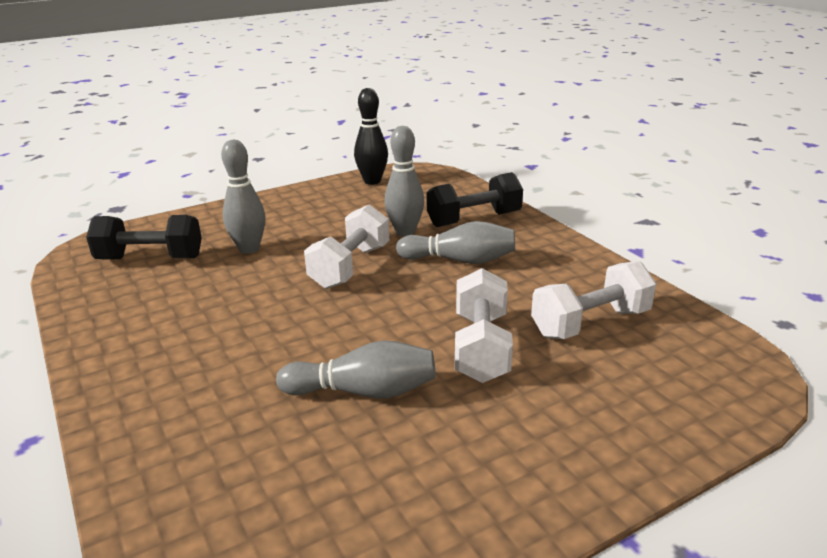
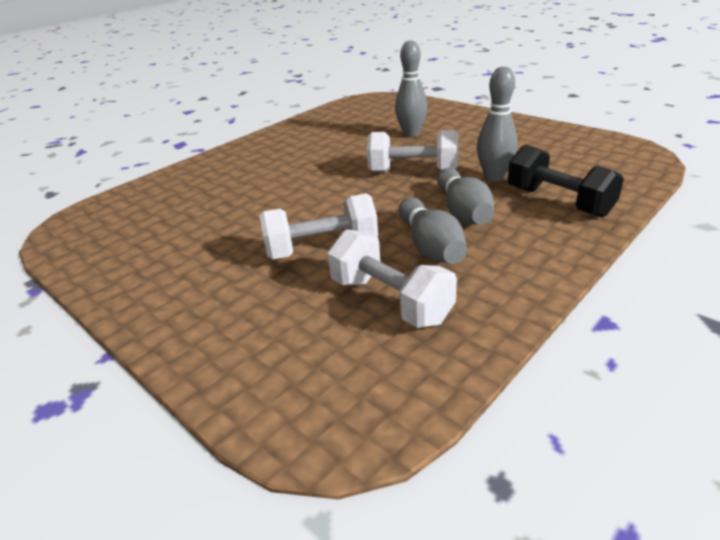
camera: 75 degrees right, 5 degrees up
black dumbbell [86,215,202,260] -> none
grey bowling pin [276,340,435,399] -> grey bowling pin moved to [399,197,467,264]
black bowling pin [354,88,388,185] -> none

